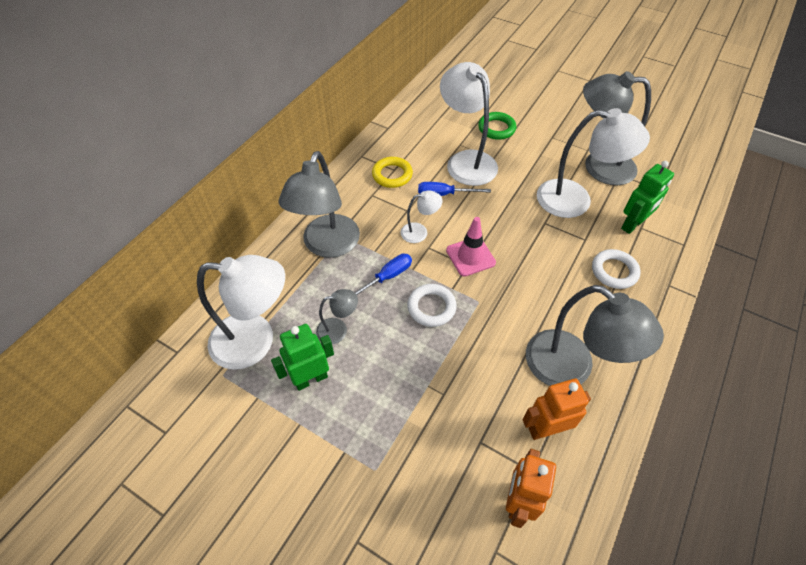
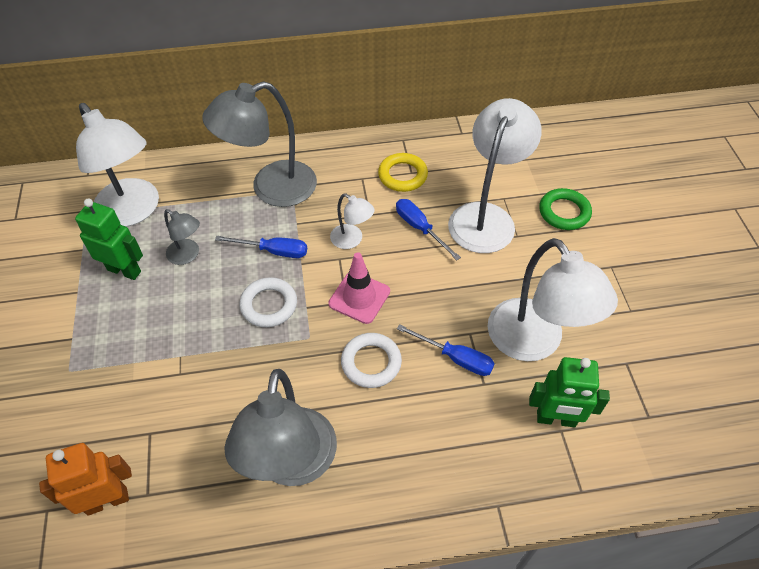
camera: 50 degrees right, 0 degrees up
orange robot [523,379,591,440] -> none
grey lamp [583,71,651,185] -> none
white ring [592,249,640,289] -> white ring moved to [341,333,402,388]
none -> blue screwdriver [397,324,495,376]

